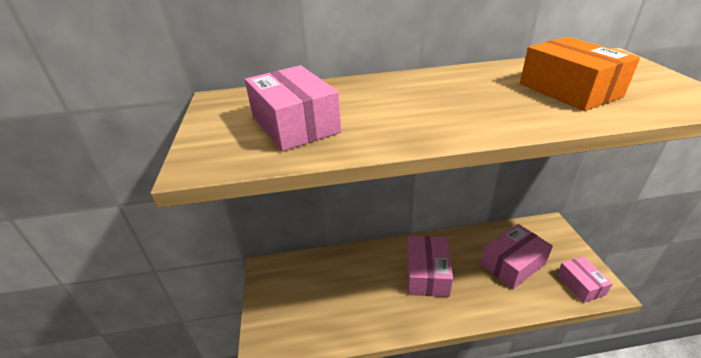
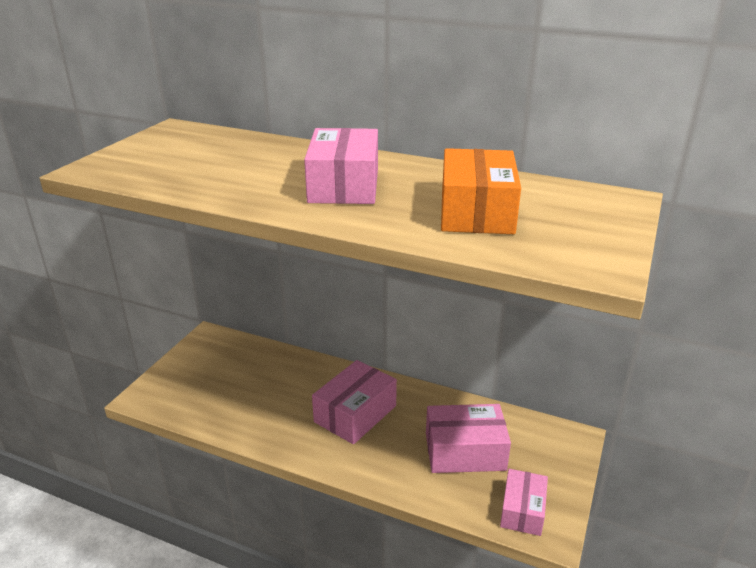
camera: 30 degrees right, 5 degrees down
pink box [245,65,341,151] -> pink box moved to [304,128,378,204]

